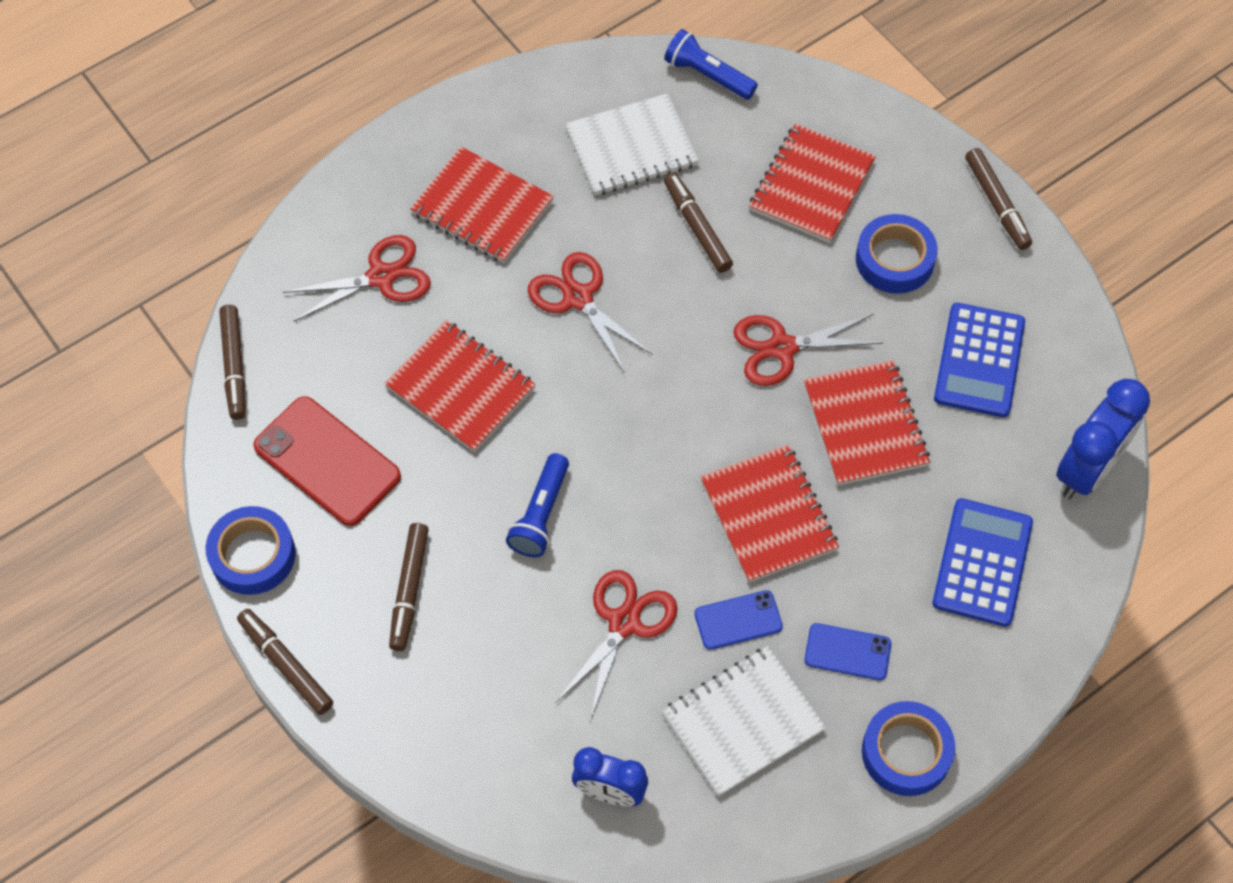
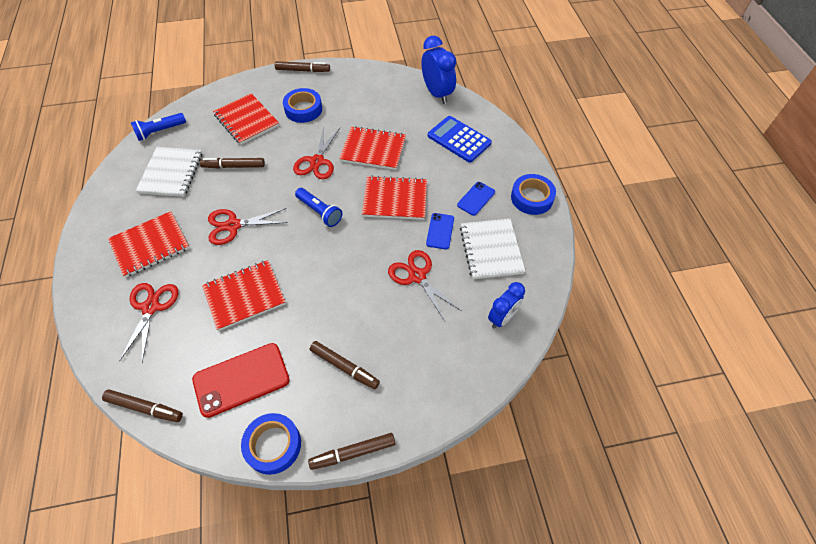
camera: 65 degrees left, 5 degrees down
blue flashlight [506,453,569,557] -> blue flashlight moved to [295,188,342,227]
blue calculator [934,303,1025,417] -> none

